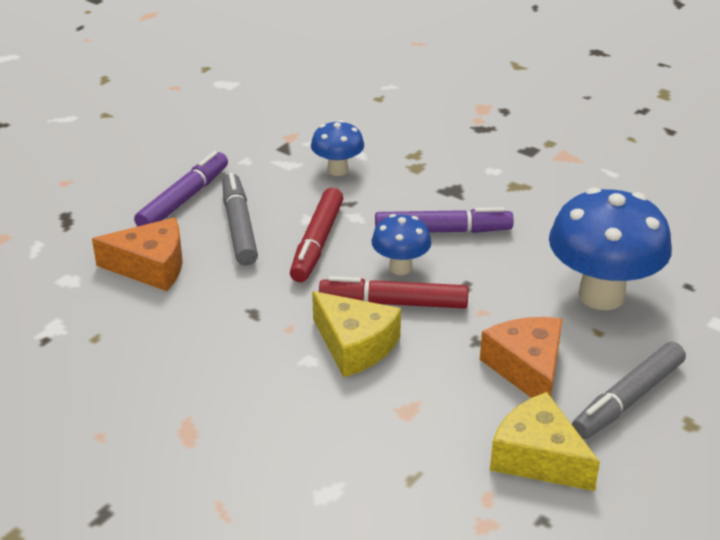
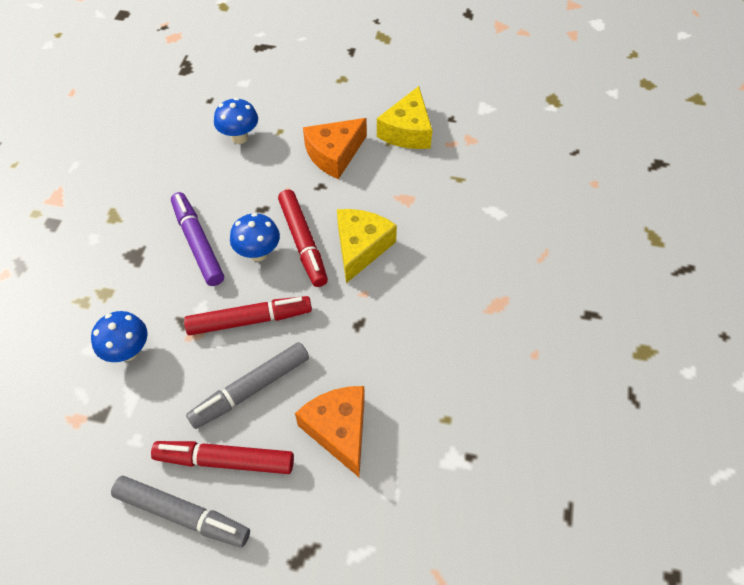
camera: 115 degrees left, 20 degrees up
purple marker [134,151,228,227] -> red marker [151,441,294,474]
blue mushroom [549,187,672,310] -> blue mushroom [214,98,258,144], size x0.52
grey marker [572,342,686,439] -> grey marker moved to [111,476,250,547]

